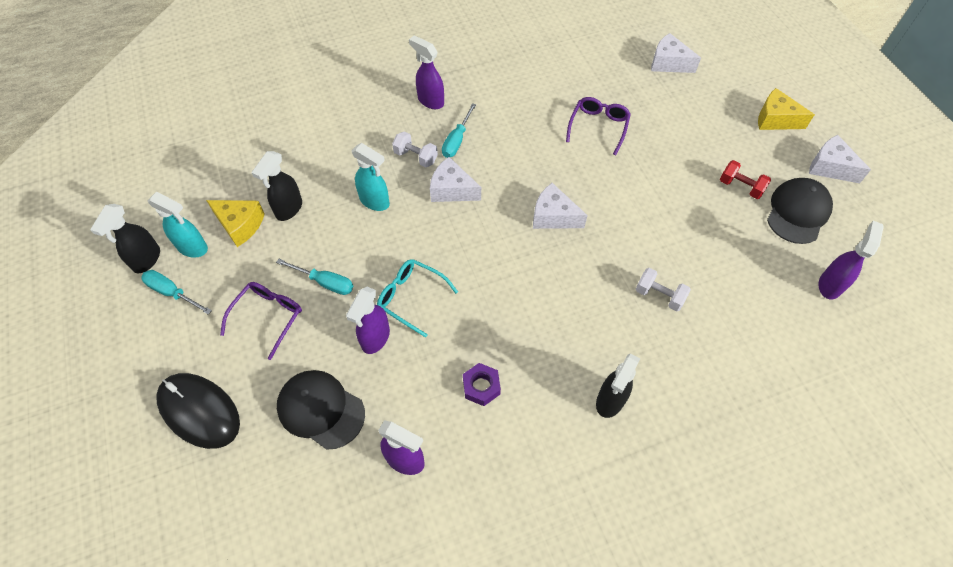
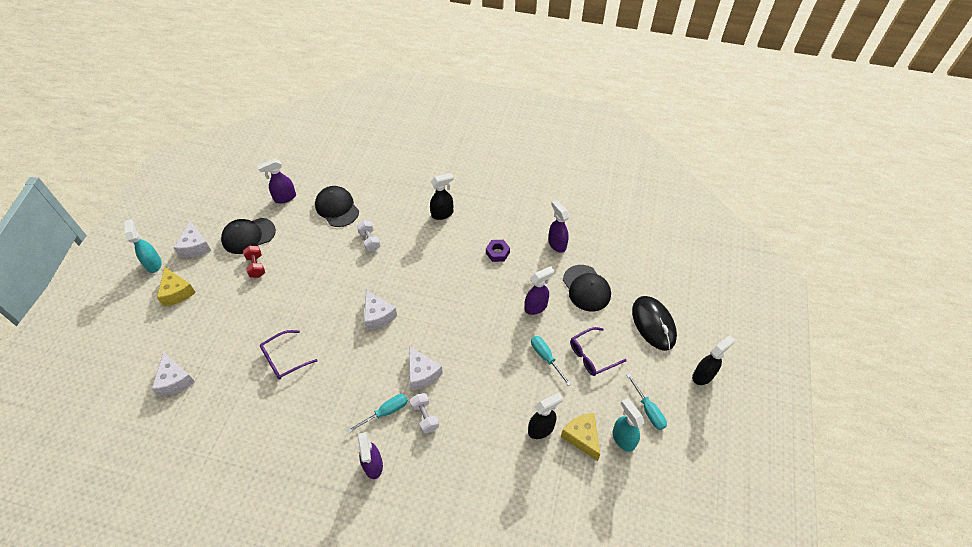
camera: 145 degrees left, 5 degrees down
black spray bottle [90,204,160,274] -> black spray bottle moved to [692,335,735,385]
turquoise spray bottle [351,143,390,211] -> turquoise spray bottle moved to [125,219,162,273]
turquoise glasses [377,259,458,337] -> none
none -> black cap [315,186,359,227]

